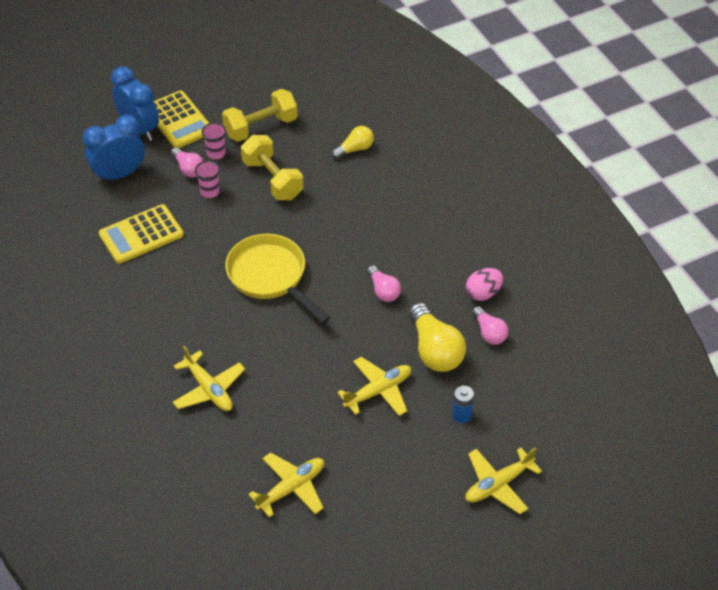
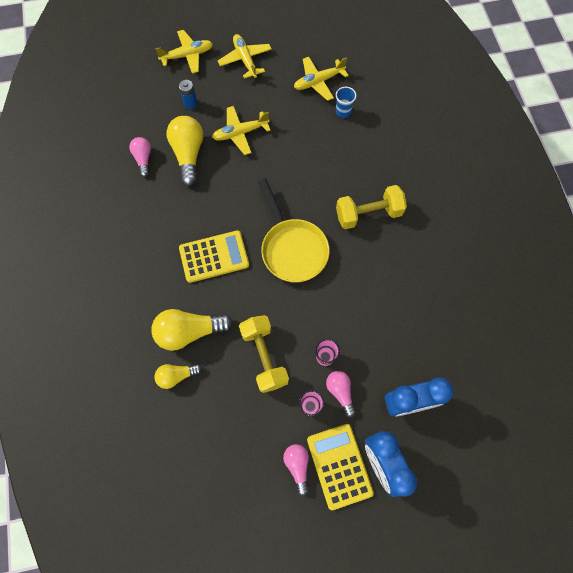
camera: 165 degrees left, 20 degrees up
yellow calculator [99,204,184,264] -> yellow calculator moved to [179,230,249,283]
yellow plane [173,346,245,411] -> yellow plane moved to [218,34,272,79]
yellow dumbbell [222,89,298,142] -> yellow dumbbell moved to [336,185,407,229]
pink light bulb [367,265,401,302] -> pink light bulb moved to [283,444,309,496]
pink egg [466,268,503,301] -> none
none -> yellow light bulb [151,309,233,351]
none -> blue cup [336,87,356,118]

